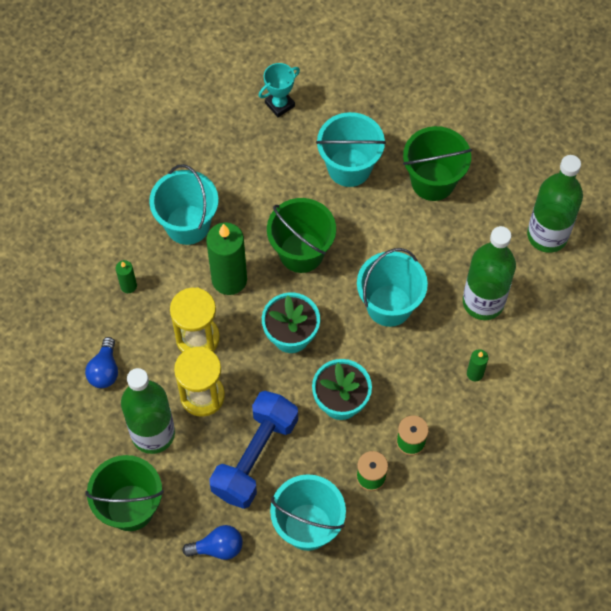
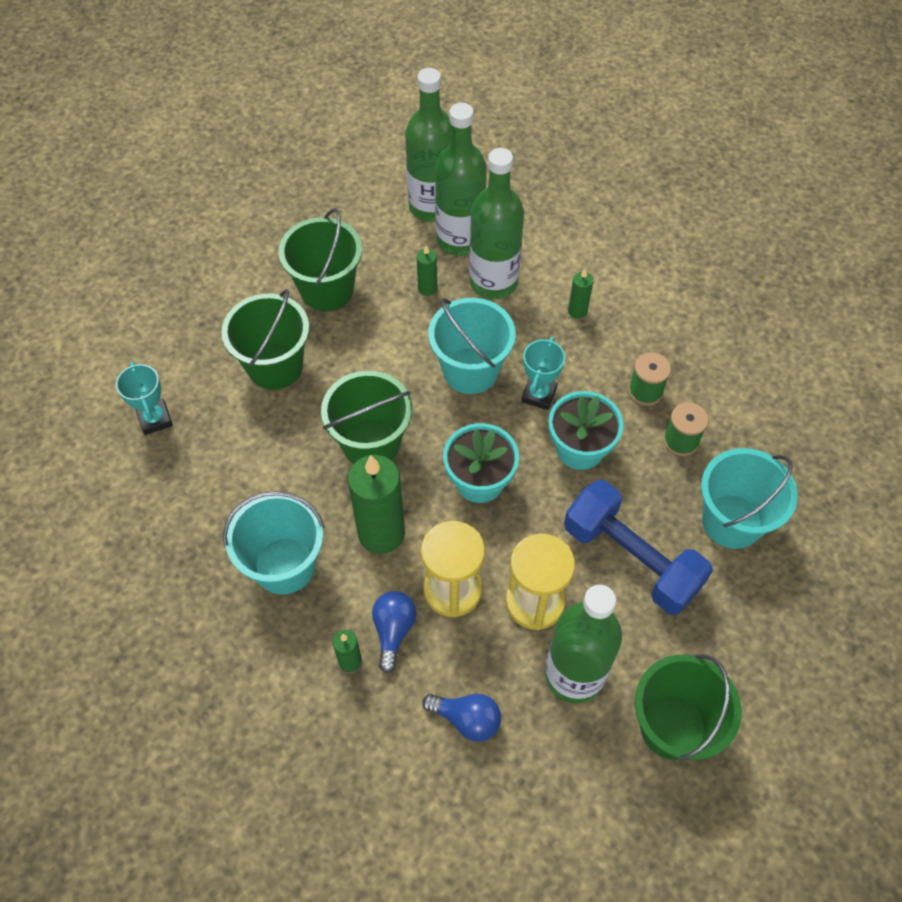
camera: 75 degrees left, 5 degrees down
blue light bulb [182,525,243,560] -> blue light bulb moved to [372,591,416,673]
turquoise bucket [316,112,386,187] -> green bucket [221,289,309,390]
none -> green candle [417,245,437,296]
none -> green bottle [435,103,487,256]
none -> turquoise trophy [521,337,565,410]

